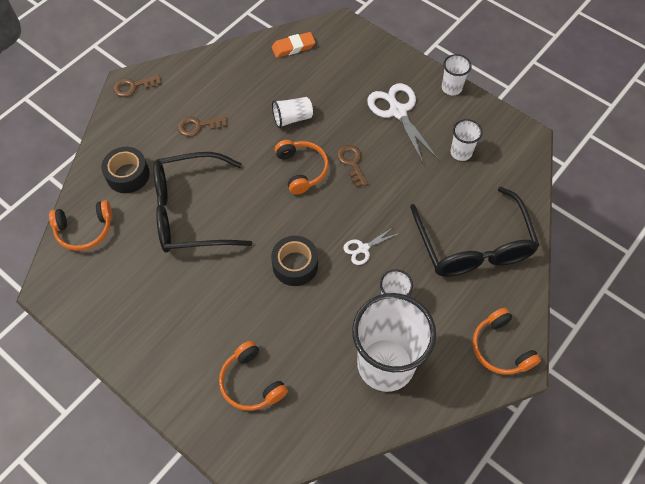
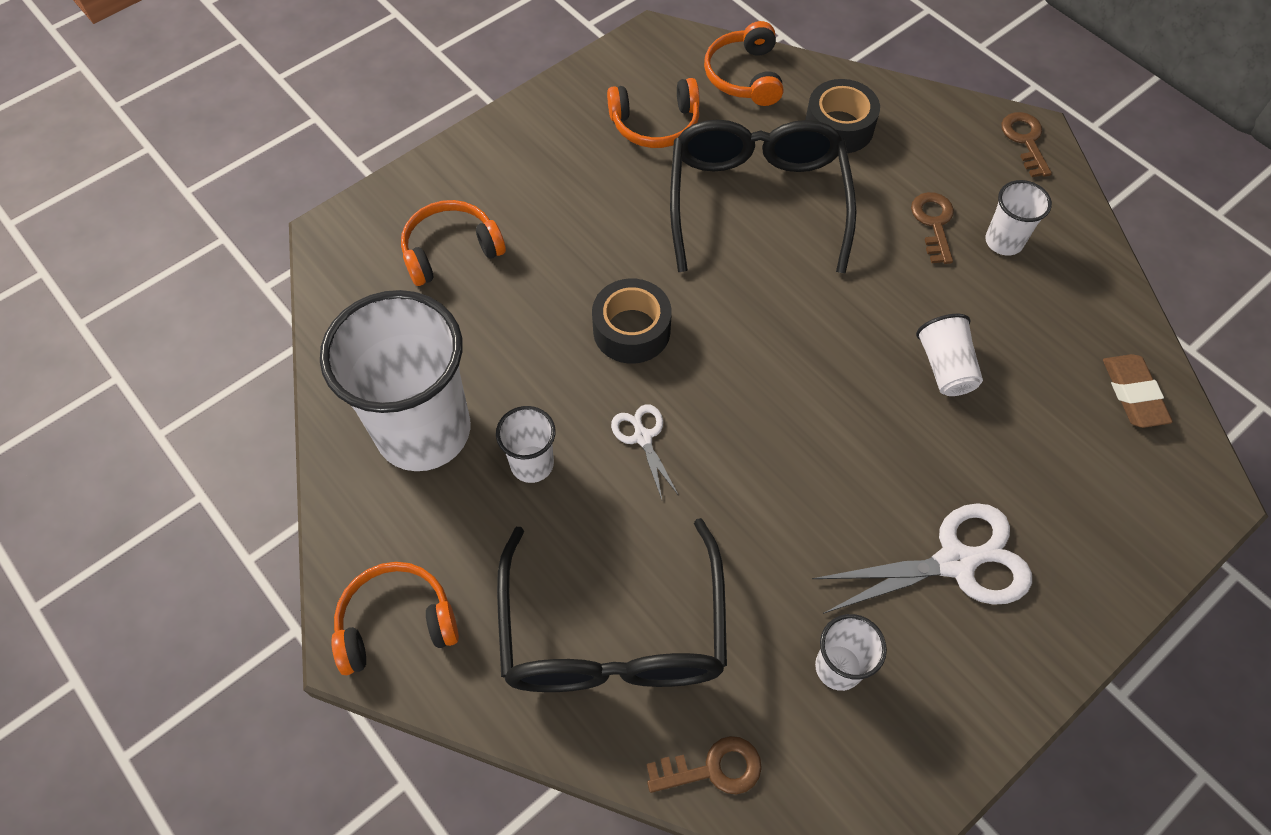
camera: 100 degrees right, 0 degrees up
orange eraser [272,32,315,58] -> brown eraser [1103,354,1173,428]
orange headphones [275,140,329,195] -> orange headphones moved to [607,78,700,148]
brown key [337,145,368,188] -> brown key moved to [646,736,762,794]
black glasses [410,187,540,277] -> black glasses turned 90 degrees counterclockwise [497,518,727,692]
white cup [442,54,472,95] -> white cup moved to [985,180,1052,256]

